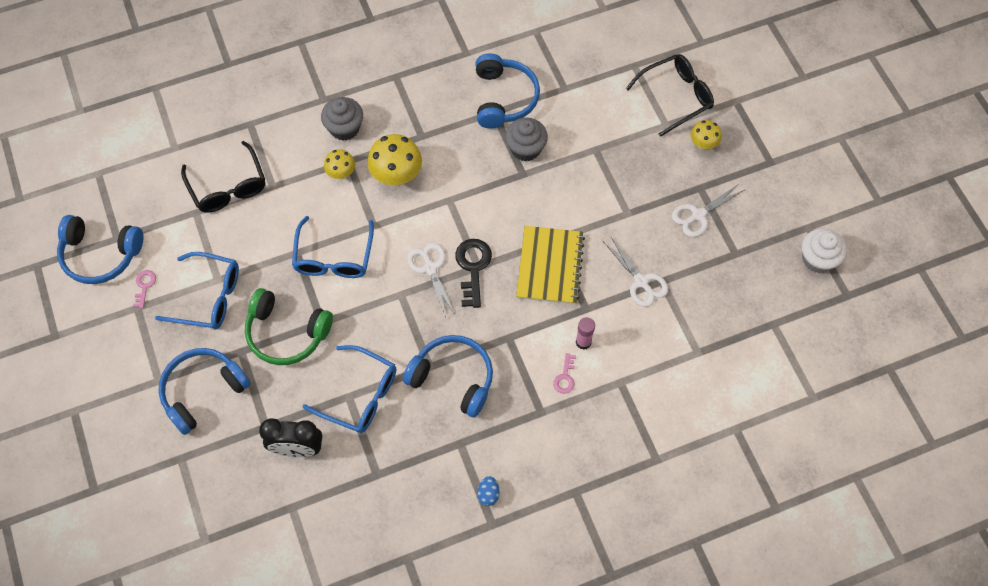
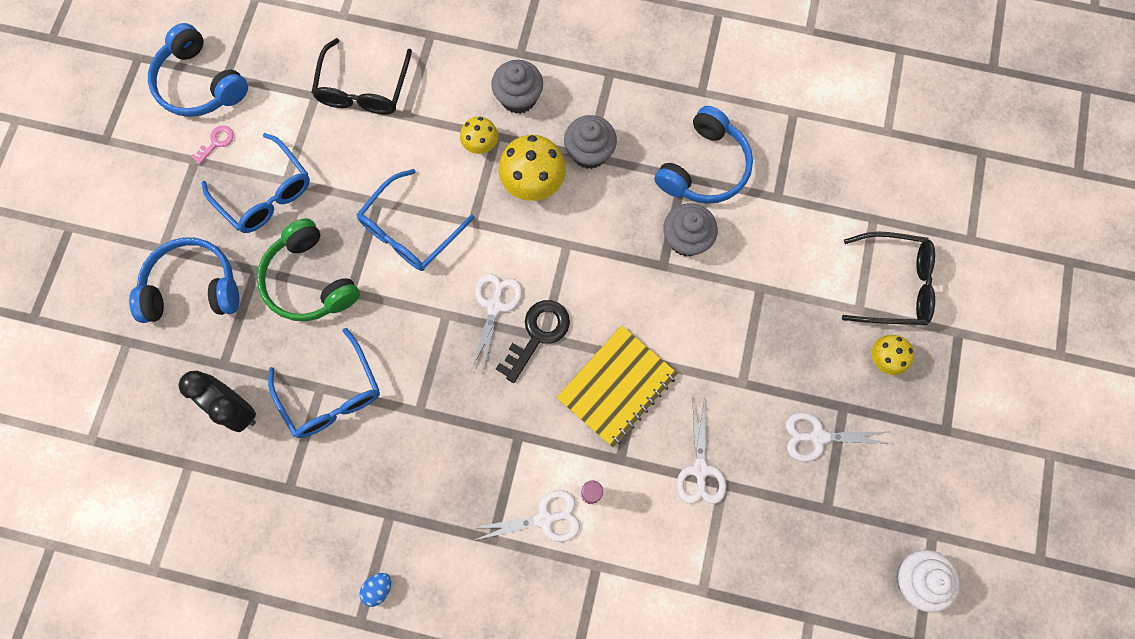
camera: 35 degrees right, 10 degrees up
blue headphones [403,335,493,418] -> none
pink key [553,353,576,394] -> white scissors [474,490,580,542]
none -> grey cupcake [564,115,617,169]

